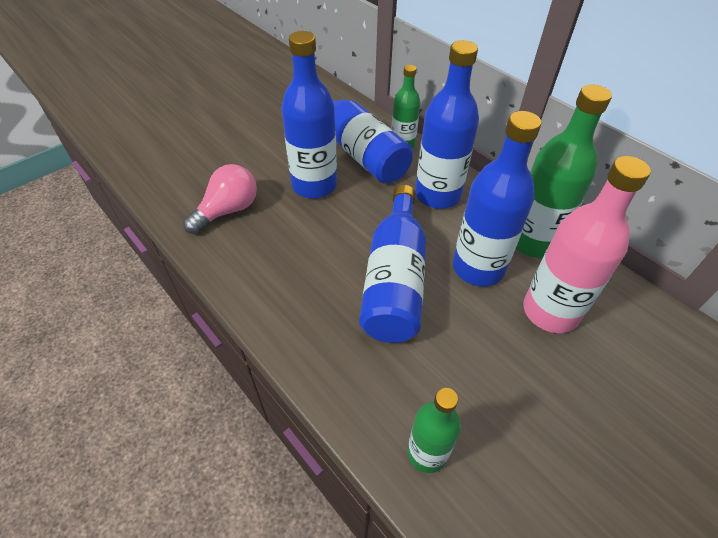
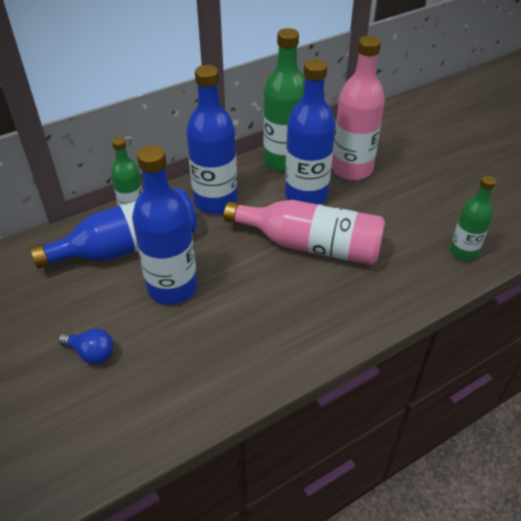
camera: 80 degrees left, 5 degrees down
pink light bulb [183,164,257,234] -> none
blue bottle [359,185,426,343] -> pink bottle [224,200,385,265]
none -> blue light bulb [58,329,114,364]

